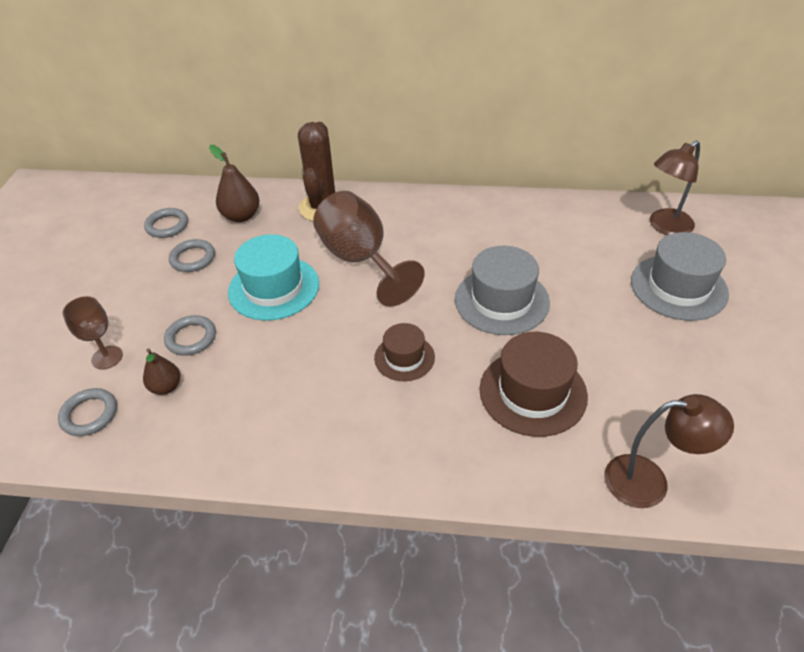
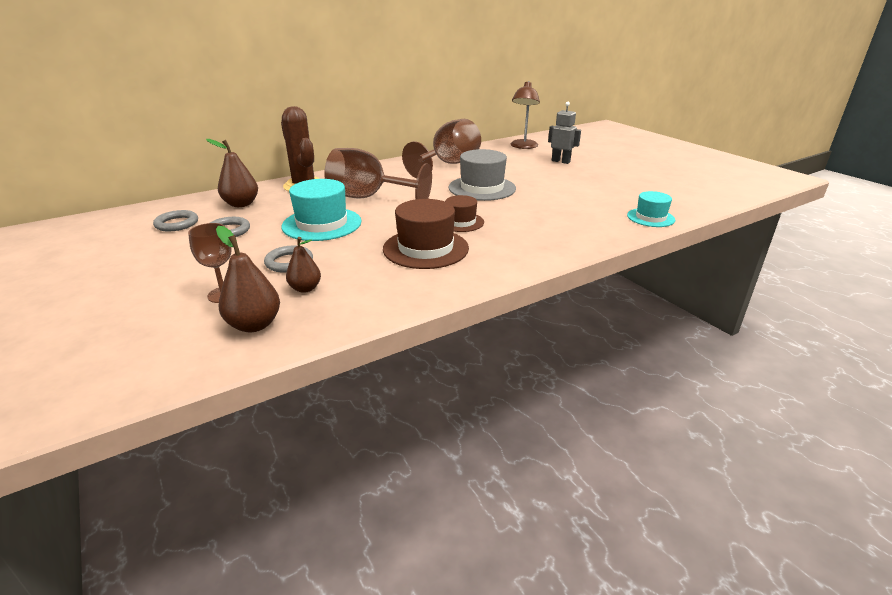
camera: 40 degrees left, 15 degrees down
grey ring [58,388,117,436] -> brown pear [216,226,280,332]
brown hat [480,332,588,437] -> brown hat moved to [383,199,469,269]
brown lamp [605,394,734,508] -> turquoise hat [627,191,675,227]
grey hat [631,232,729,321] -> grey robot [548,102,581,164]
none -> brown goblet [402,119,481,179]

